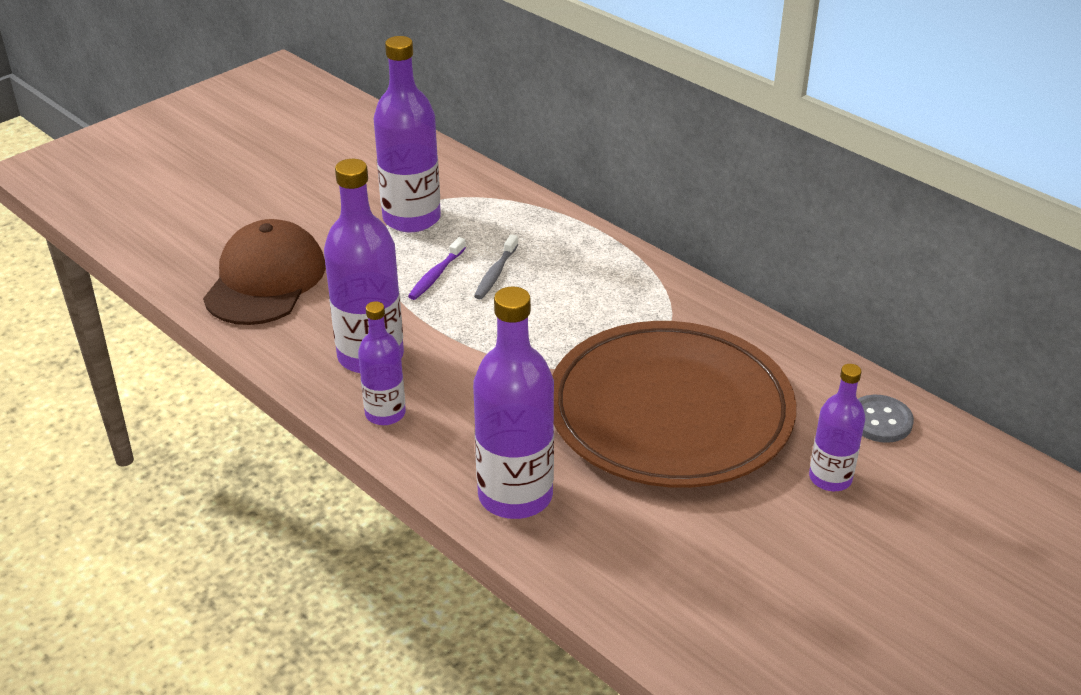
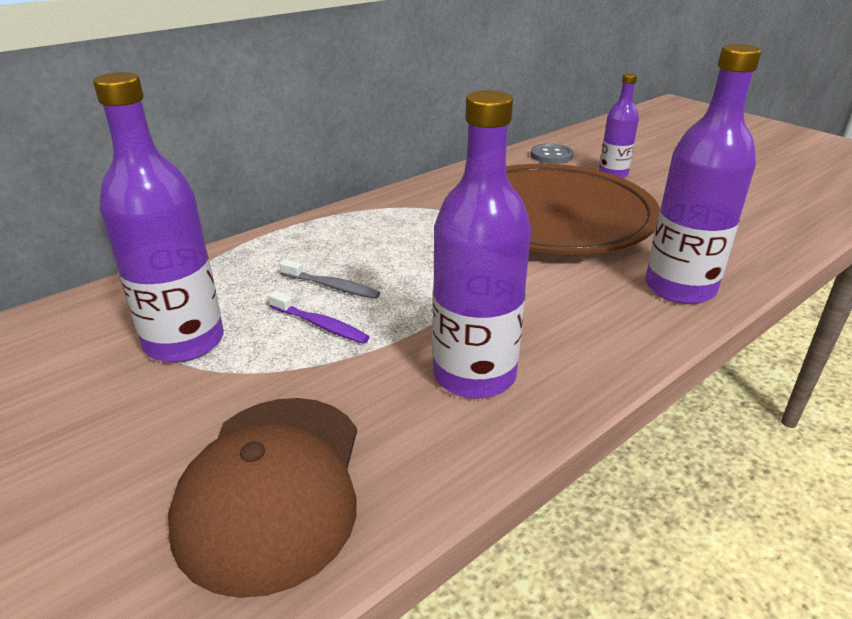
camera: 85 degrees left, 5 degrees down
brown cap [203,219,326,325] -> brown cap turned 105 degrees counterclockwise [168,398,357,598]
purple bottle [358,301,406,425] -> none

